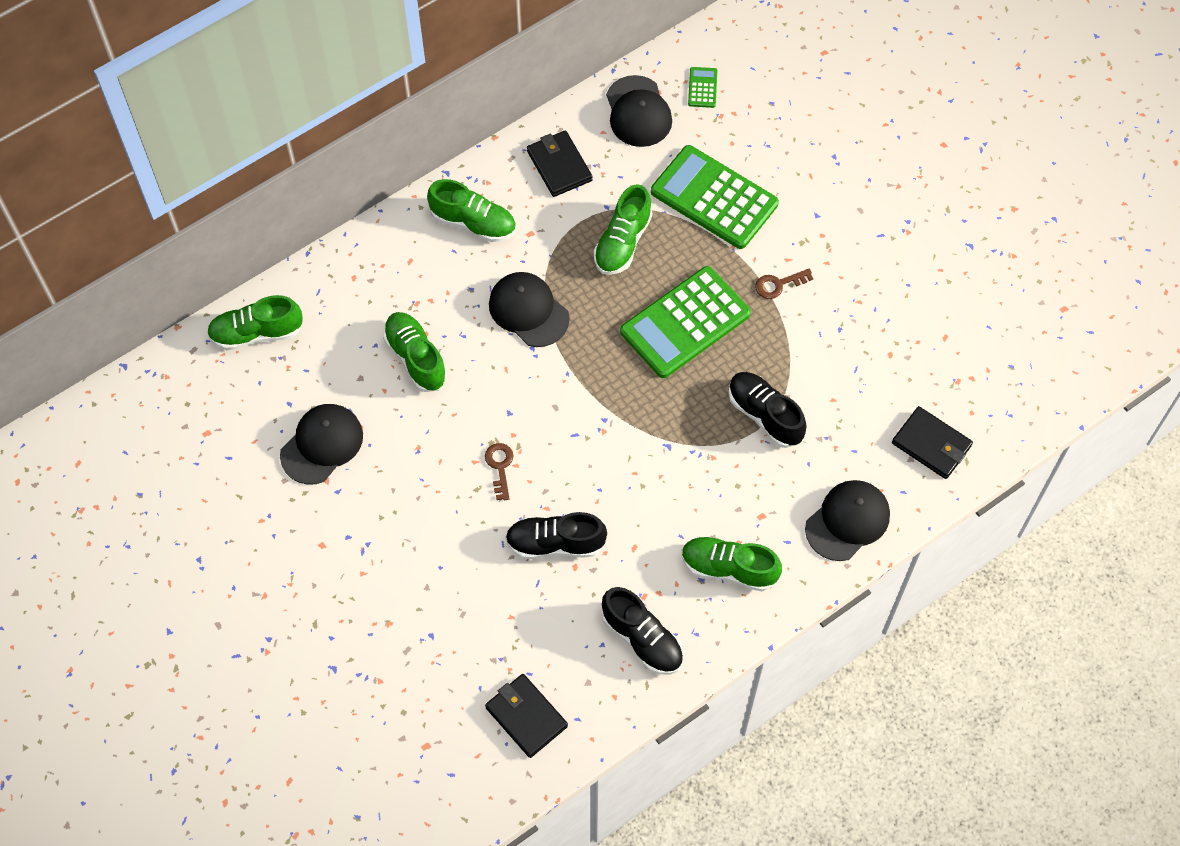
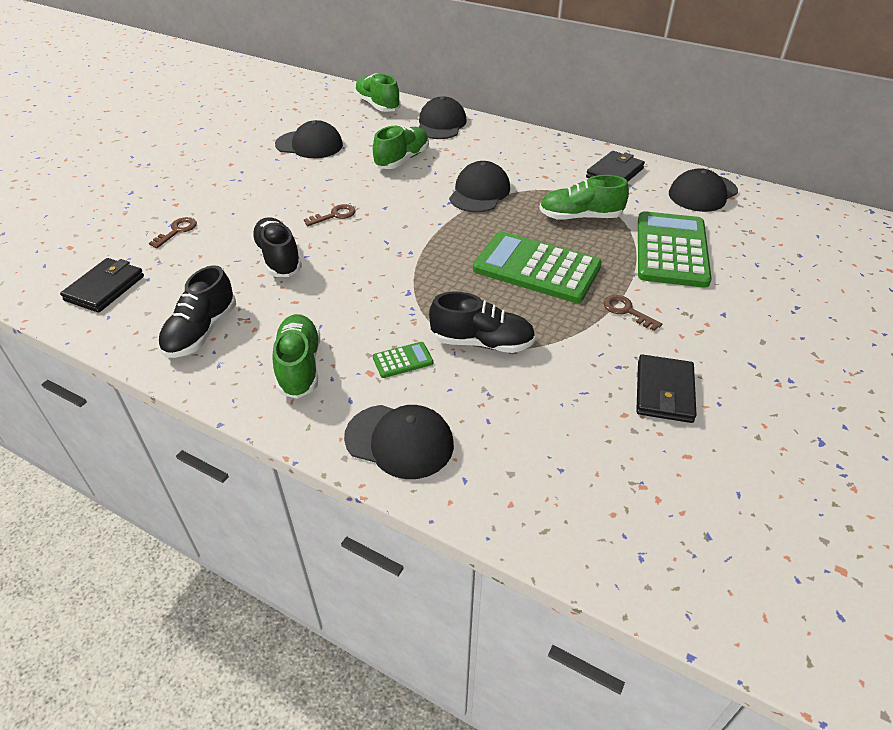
camera: 65 degrees right, 20 degrees down
green shoe [427,179,516,242] -> none
green calculator [688,67,717,108] -> green calculator moved to [373,342,433,378]
black shoe [728,372,807,448] -> black shoe turned 75 degrees clockwise [429,292,536,353]
black wallet [892,406,973,479] -> black wallet moved to [636,354,697,423]
none -> brown key [149,217,197,248]
none -> black cap [419,96,467,139]

